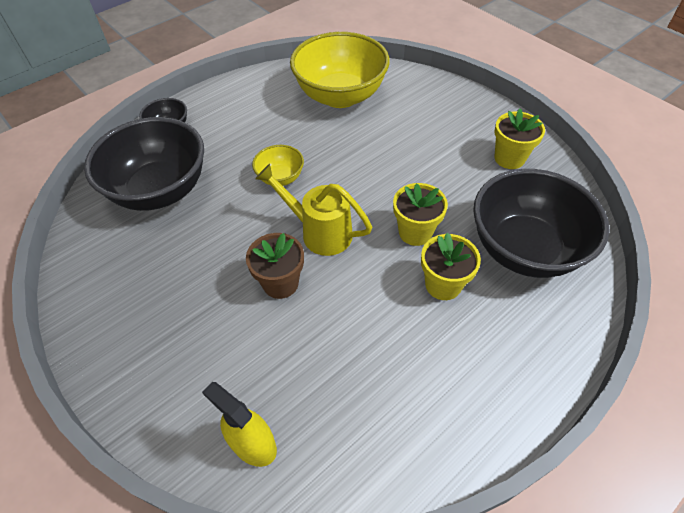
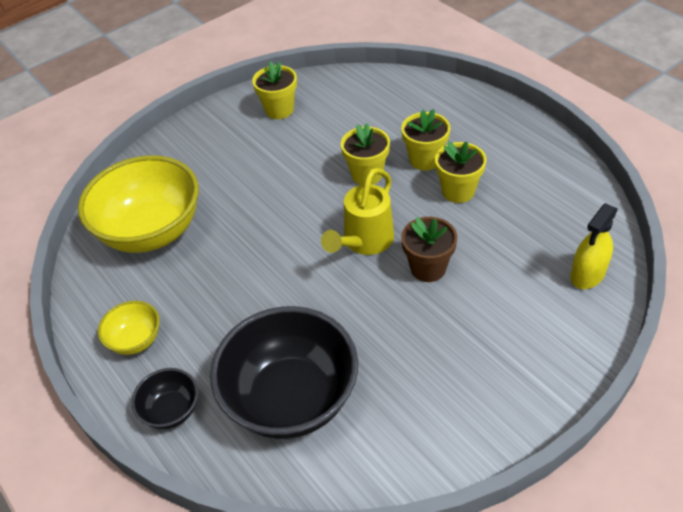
camera: 85 degrees left, 5 degrees down
yellow bowl [252,145,304,186] -> yellow bowl moved to [98,301,160,355]
black bowl [473,169,610,278] -> none
none -> yellow flower pot [435,142,486,203]

